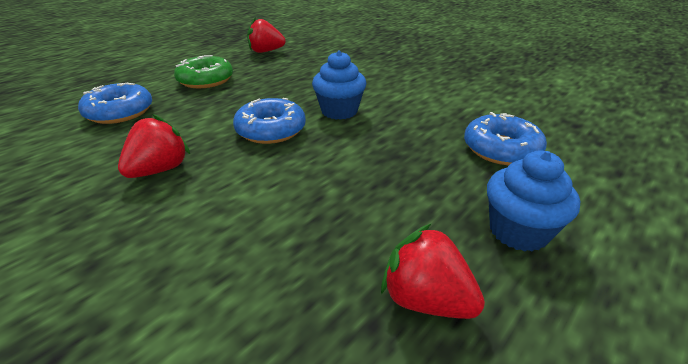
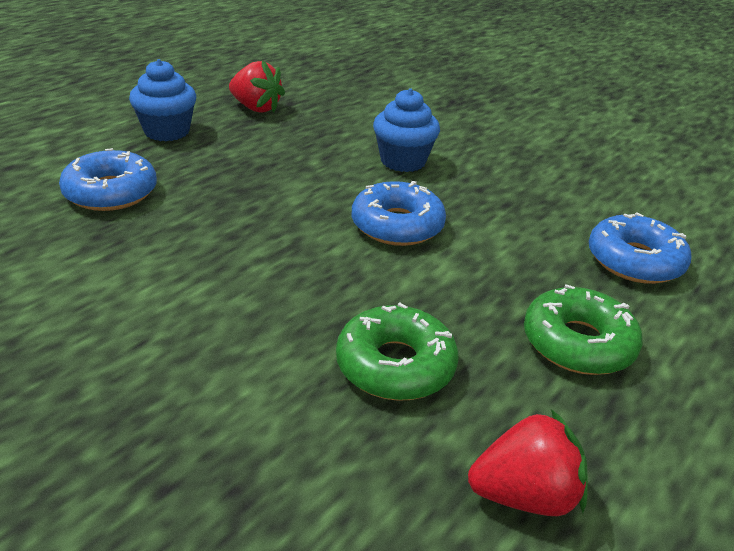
camera: 175 degrees right, 0 degrees up
red strawberry [118,114,190,178] -> none
blue cupcake [312,51,366,120] -> blue cupcake moved to [373,88,440,172]
none -> green donut [336,303,459,401]

